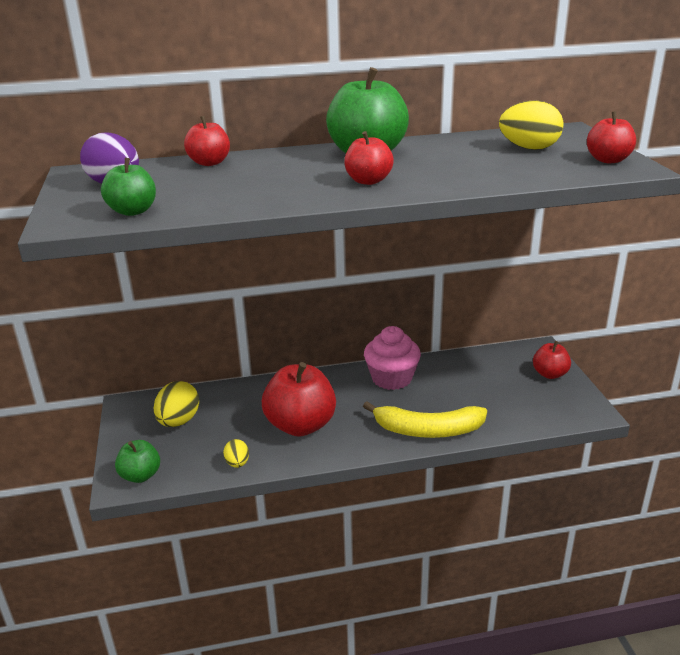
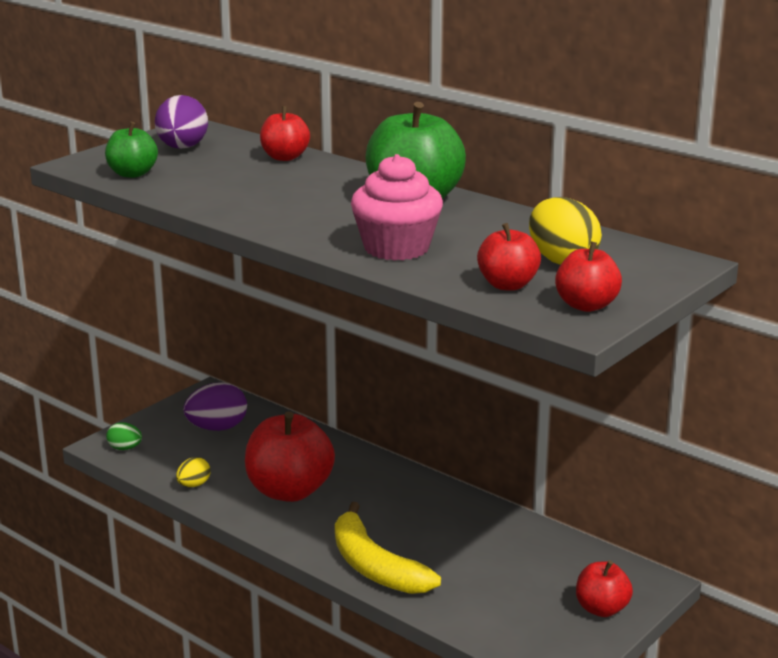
camera: 50 degrees right, 5 degrees down
green apple [115,440,160,483] -> green egg [106,422,142,450]
yellow egg [154,381,199,427] -> purple egg [183,382,247,431]
red apple [344,131,394,185] -> red apple moved to [477,223,541,291]
pink cupcake [364,326,421,390] -> pink cupcake moved to [351,154,443,261]

